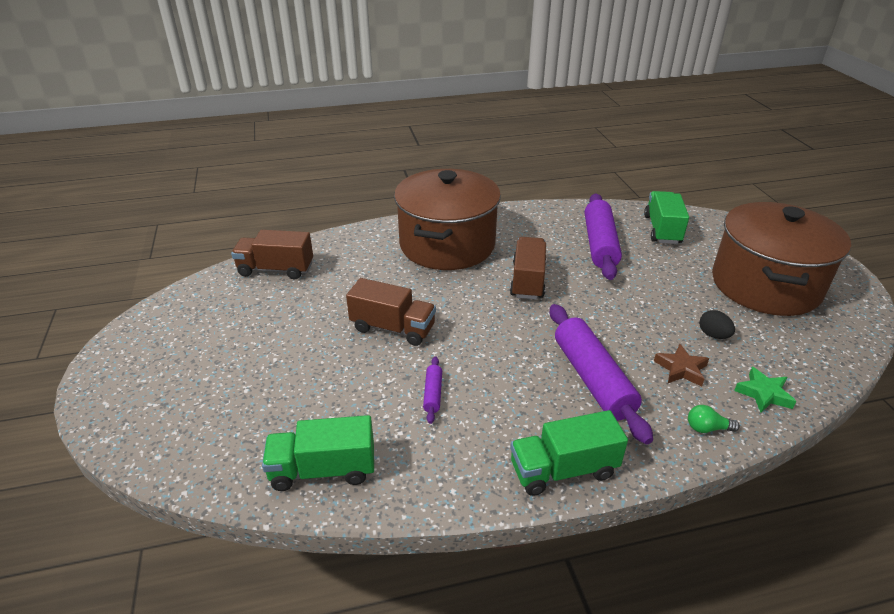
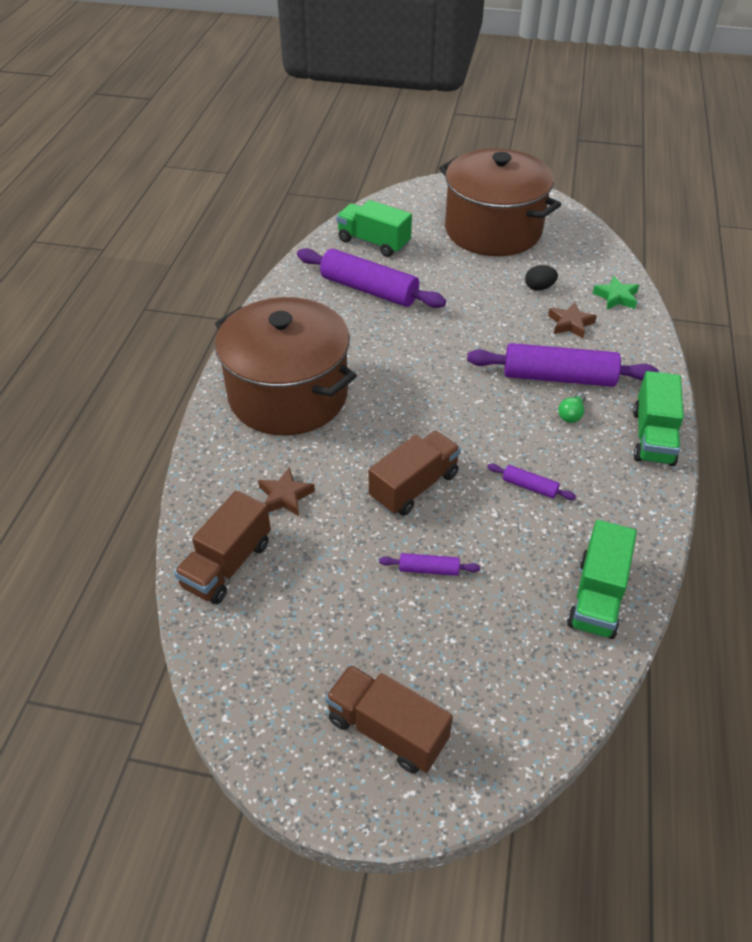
camera: 65 degrees left, 10 degrees up
brown truck [510,237,547,299] -> brown truck moved to [325,665,453,774]
green light bulb [688,405,740,433] -> green light bulb moved to [558,392,586,423]
none -> brown star [258,467,315,516]
none -> purple rolling pin [379,553,480,576]

